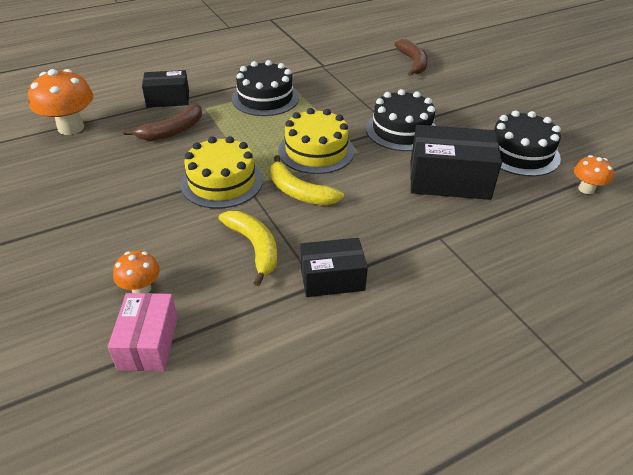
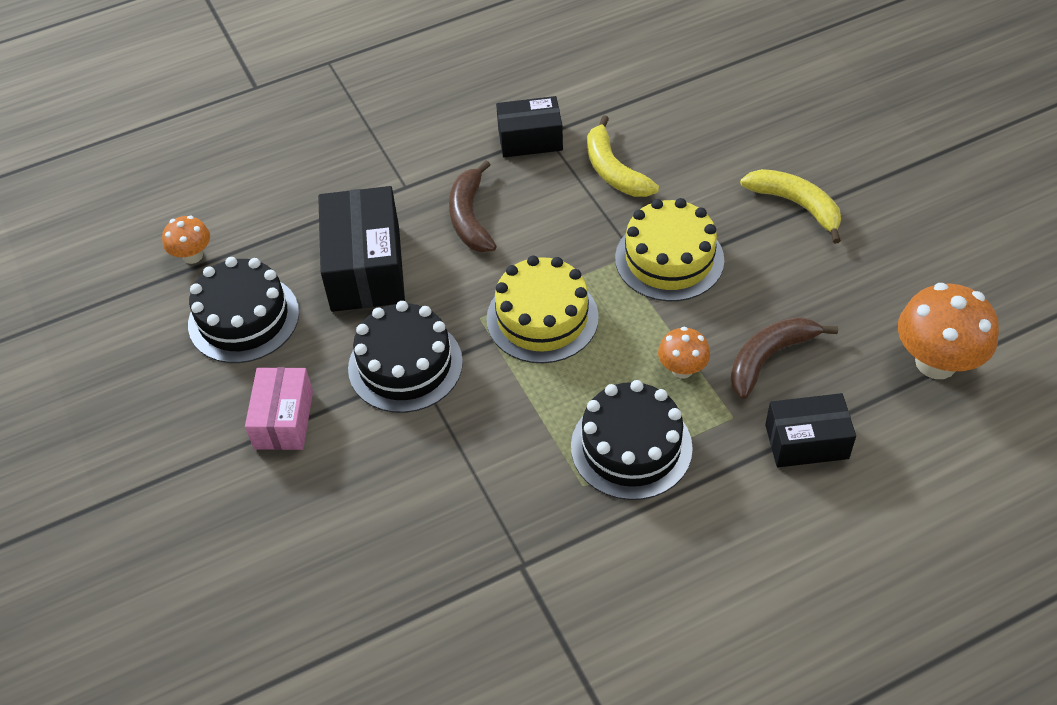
camera: 175 degrees left, 10 degrees up
pink box [108,293,178,371] -> pink box moved to [245,367,313,450]
orange mushroom [113,251,160,293] -> orange mushroom moved to [658,327,710,379]
yellow banana [270,155,344,205] -> yellow banana moved to [740,169,841,244]
brown banana [395,39,428,76] -> brown banana moved to [449,160,497,252]
black box [410,125,502,200] -> black box turned 75 degrees clockwise [318,186,405,312]

